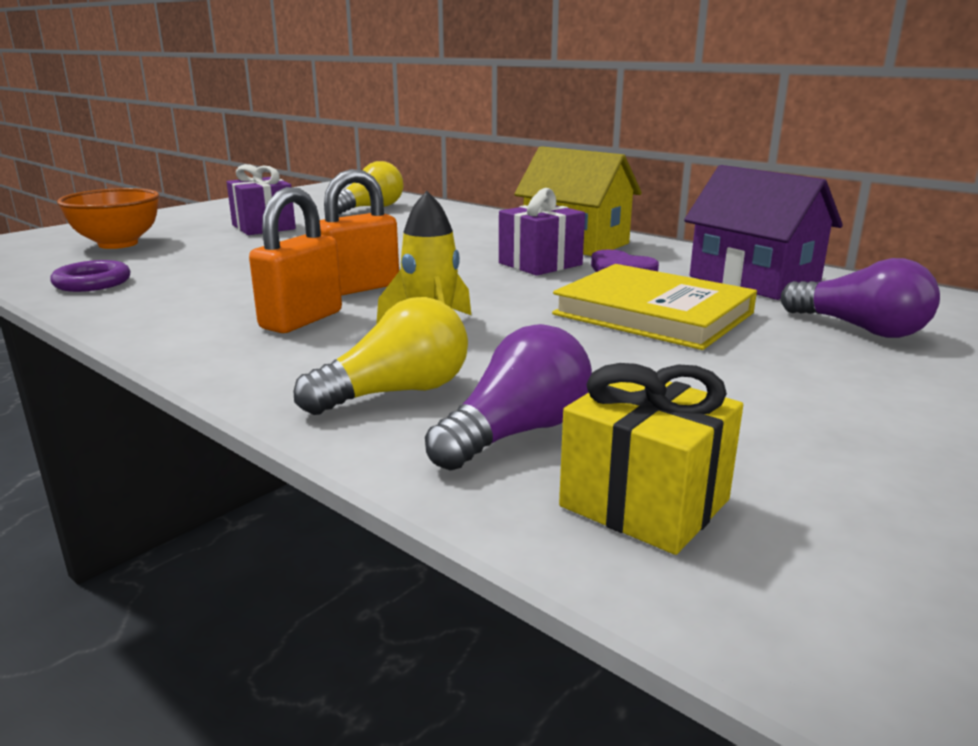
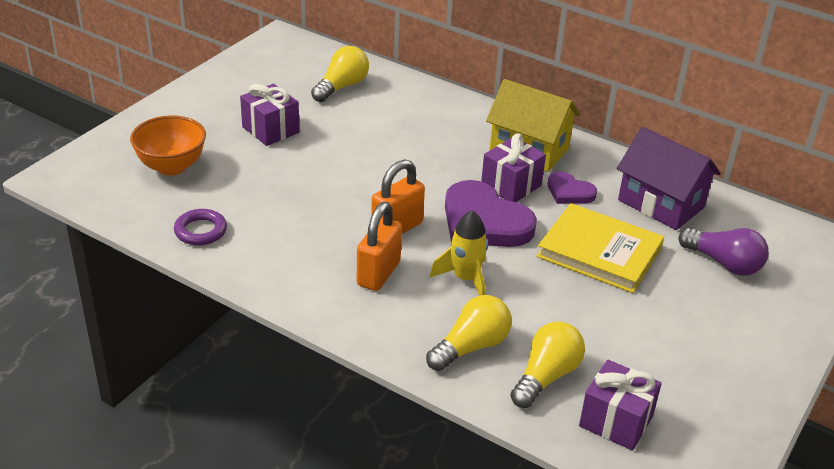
camera: 10 degrees left, 15 degrees up
purple light bulb [425,324,592,471] -> yellow light bulb [510,321,585,408]
yellow gift [559,363,743,555] -> purple gift [579,360,662,451]
none -> purple heart [445,180,537,247]

